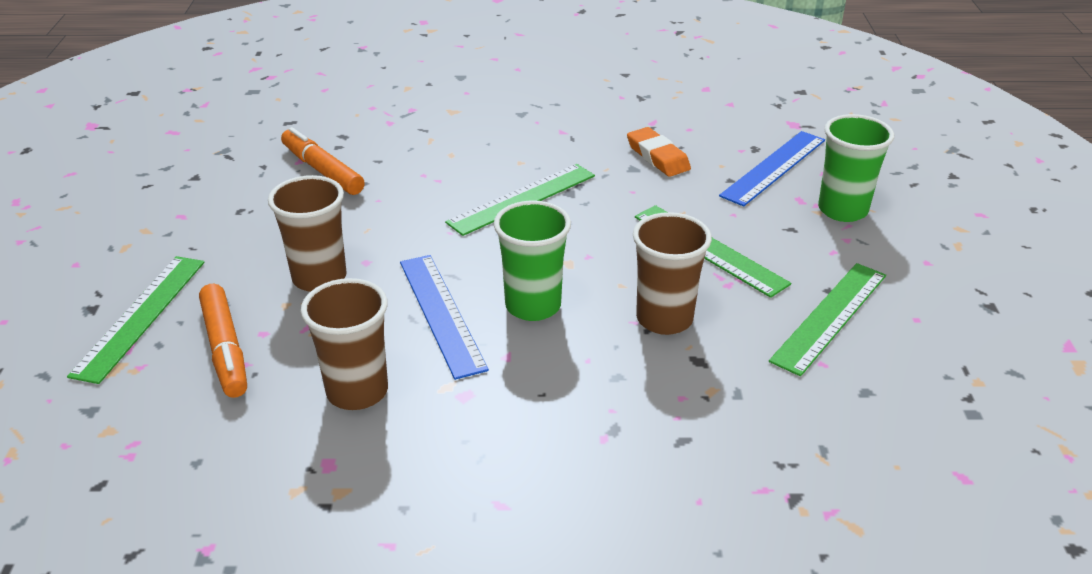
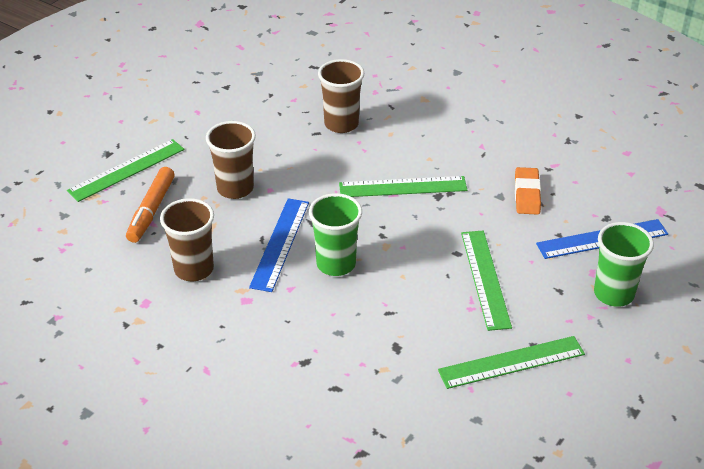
camera: 35 degrees right, 5 degrees up
orange marker [281,127,365,195] -> none
brown cup [633,212,712,335] -> brown cup moved to [318,59,364,133]

